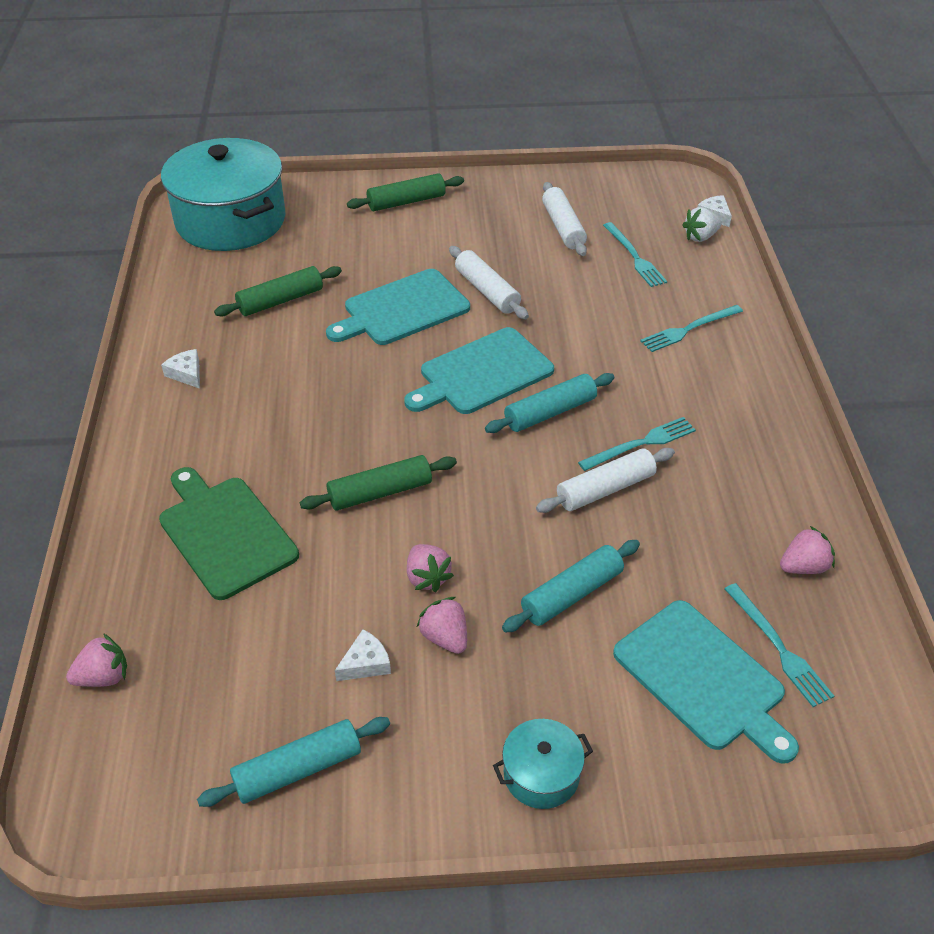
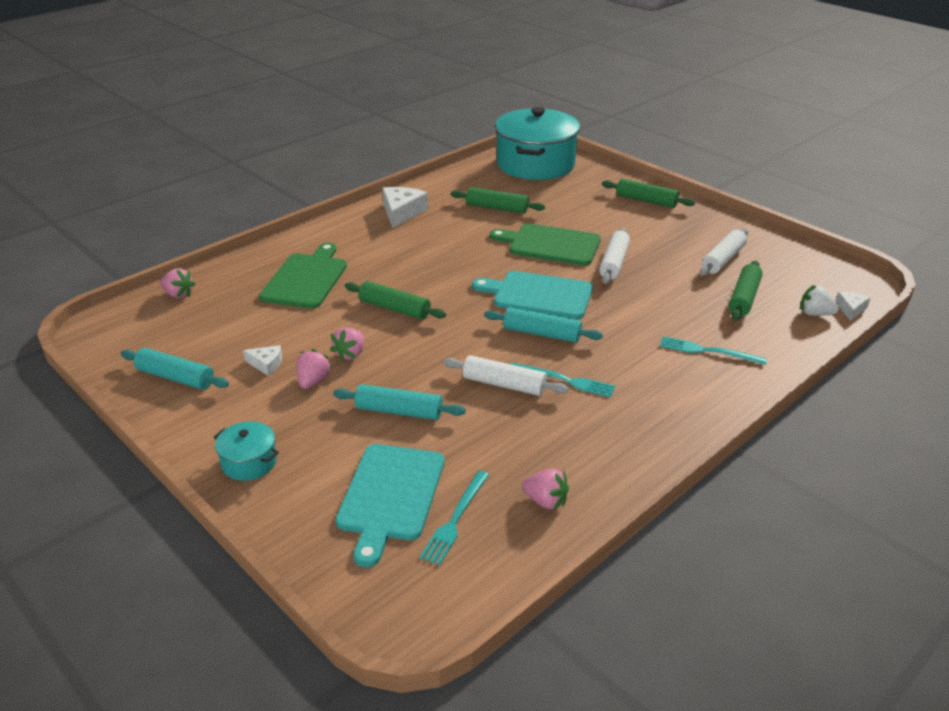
camera: 50 degrees right, 10 degrees down
white cheese [161,349,200,389] -> white cheese [382,187,428,228], size x1.79
turquoise cutting board [326,269,470,345] -> green cutting board [490,223,601,266]
turquoise fork [603,222,667,287] -> green rolling pin [729,261,763,321]

